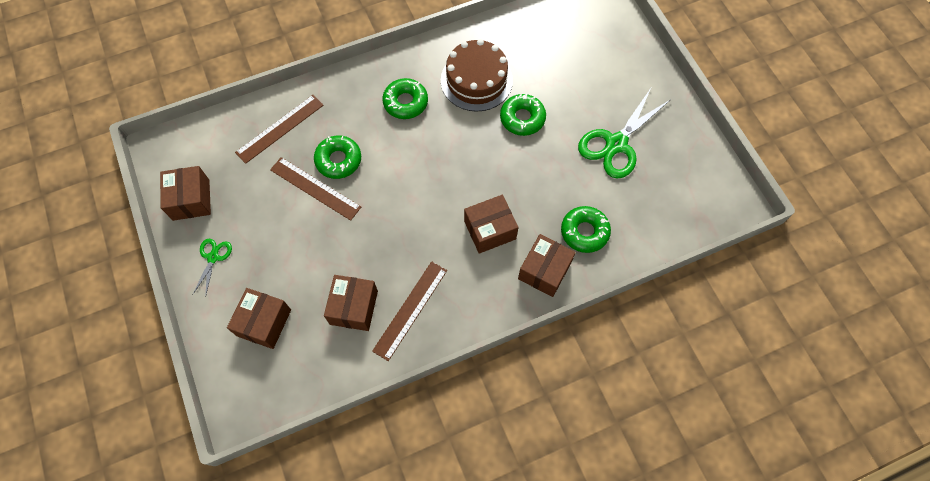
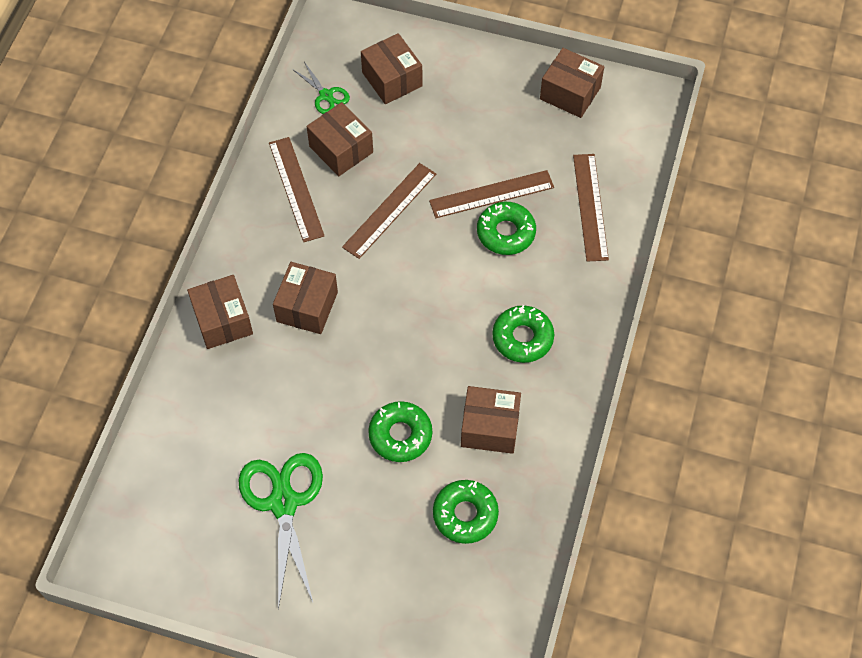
camera: 130 degrees right, 5 degrees down
green scissors [193,239,232,298] -> green scissors moved to [292,62,350,114]
brown cake [441,39,513,112] -> brown box [461,386,521,454]
green donut [561,206,611,253] -> green donut moved to [433,480,499,544]
none -> brown ruler [342,163,436,259]

